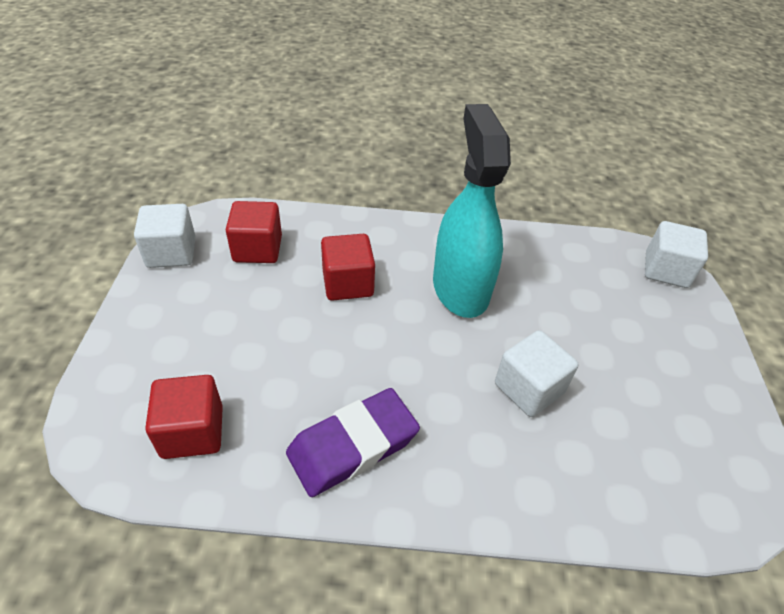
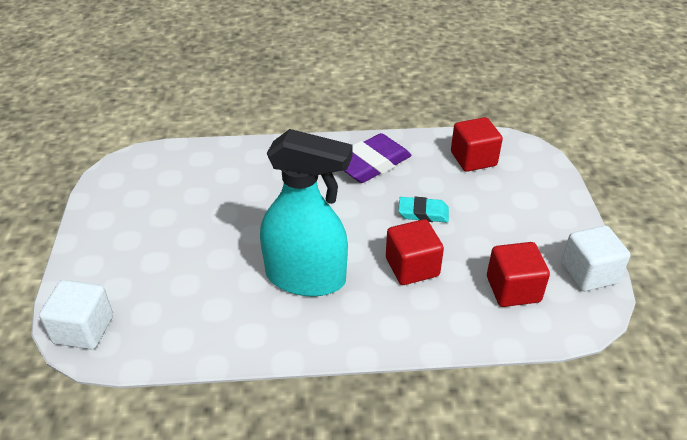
camera: 175 degrees right, 5 degrees down
turquoise spray bottle [433,104,511,318] -> turquoise spray bottle turned 60 degrees counterclockwise [260,129,353,296]
white cube [495,330,578,417] -> none
none -> turquoise eraser [398,197,449,222]

